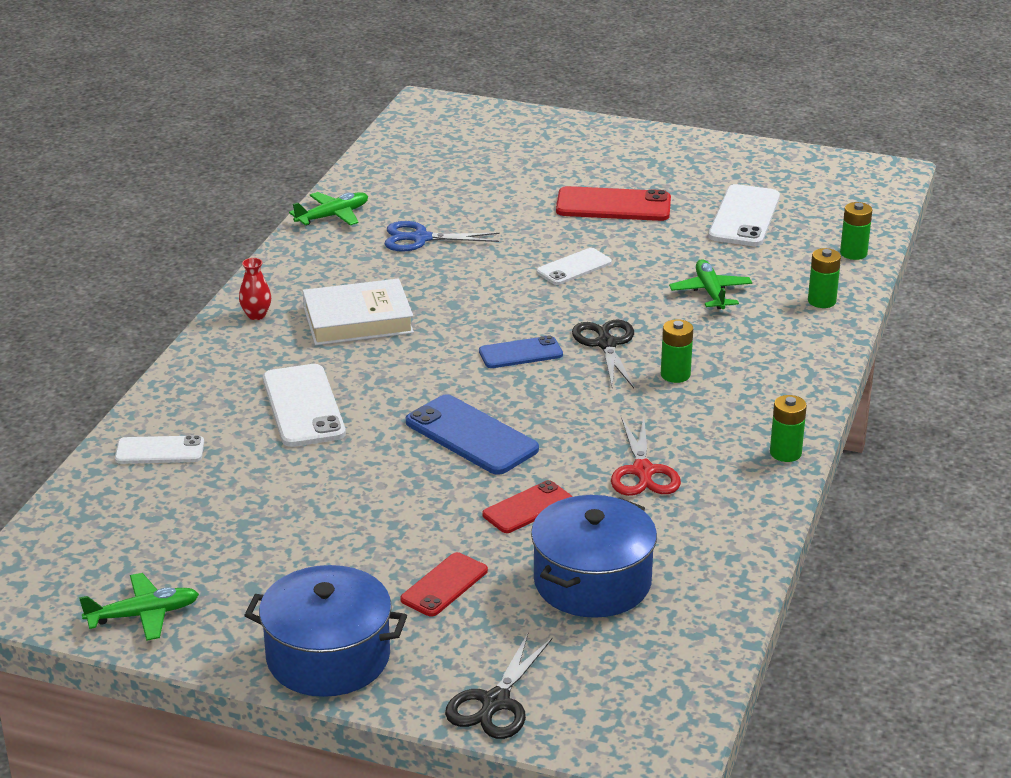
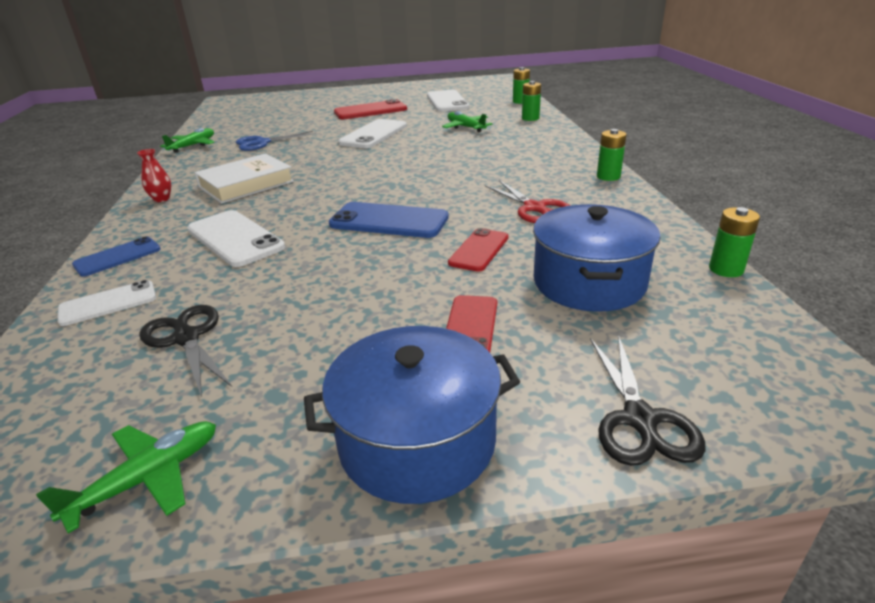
camera: 25 degrees left, 0 degrees up
blue phone [479,335,563,368] -> blue phone moved to [72,237,161,277]
white phone [537,248,612,285] -> white phone [338,119,407,148], size x1.60
black scissors [572,319,634,388] -> black scissors moved to [139,305,232,397]
green battery [661,319,693,383] -> green battery moved to [709,207,760,277]

